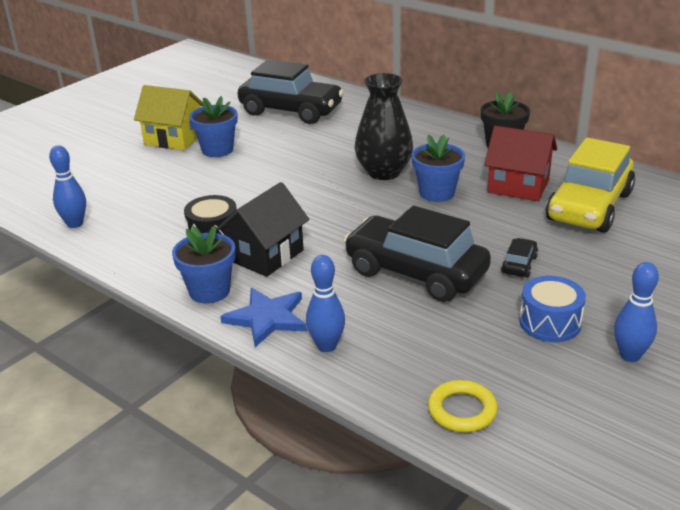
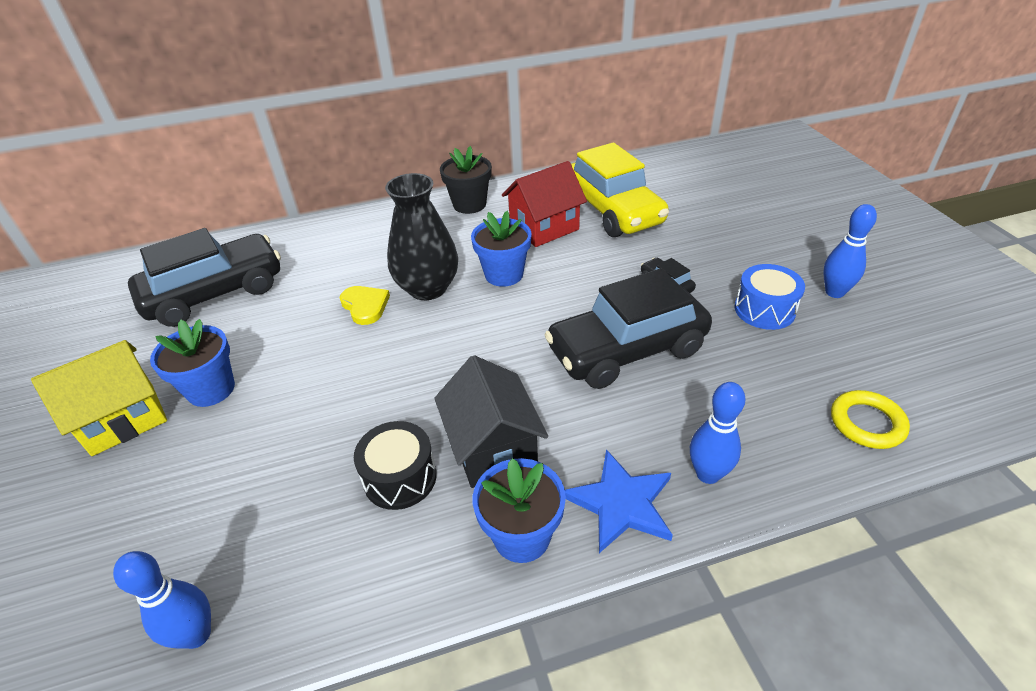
camera: 55 degrees left, 10 degrees up
none -> yellow heart [339,286,390,325]

